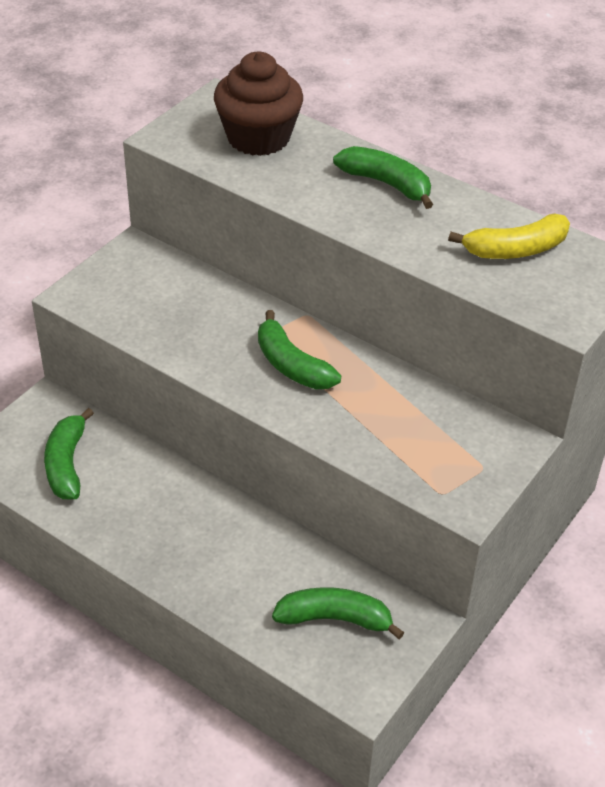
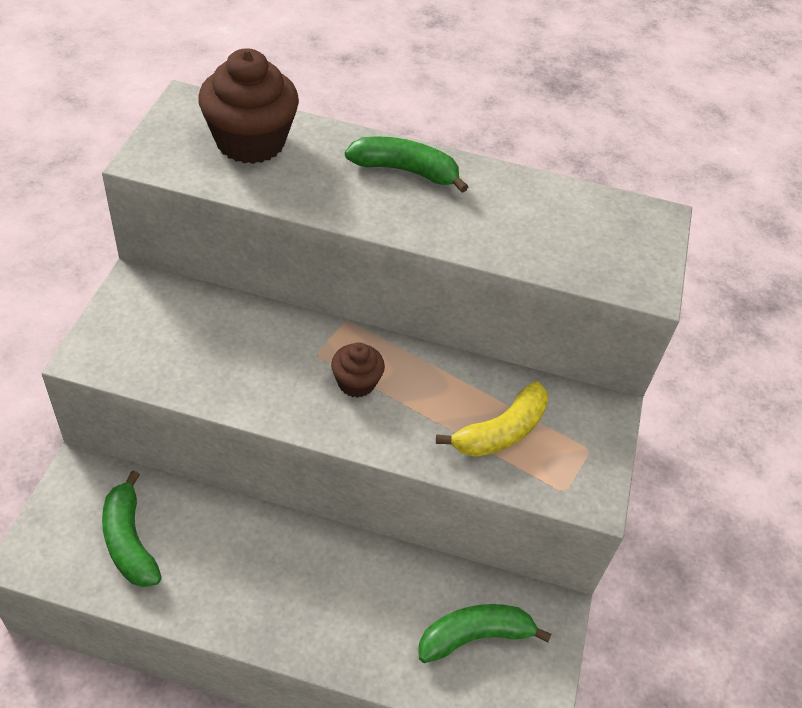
camera: 25 degrees left, 5 degrees up
green banana [258,310,341,390] -> brown cupcake [331,342,385,398]
yellow banana [448,213,570,259] -> yellow banana moved to [436,381,548,457]

